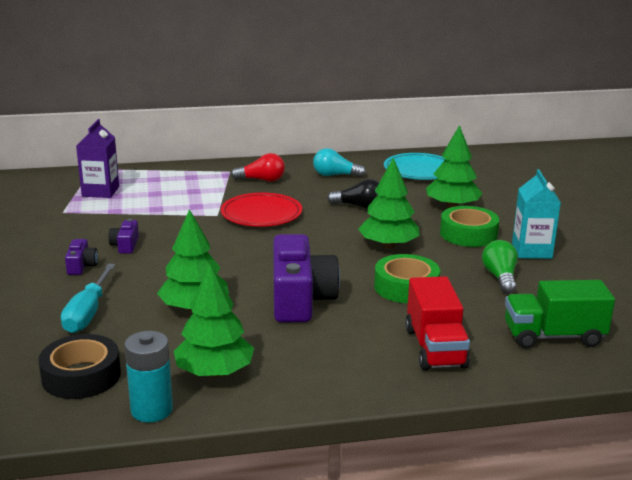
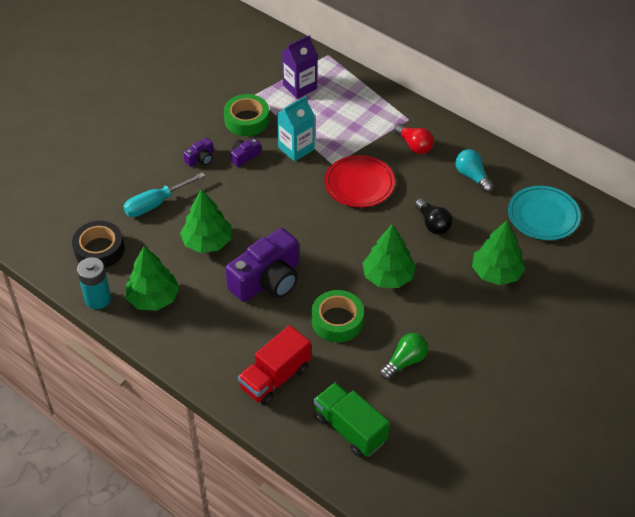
camera: 50 degrees right, 25 degrees up
green tape [440,206,499,247] -> green tape moved to [224,94,269,136]
turquoise carton [512,169,561,259] -> turquoise carton moved to [277,96,315,162]

